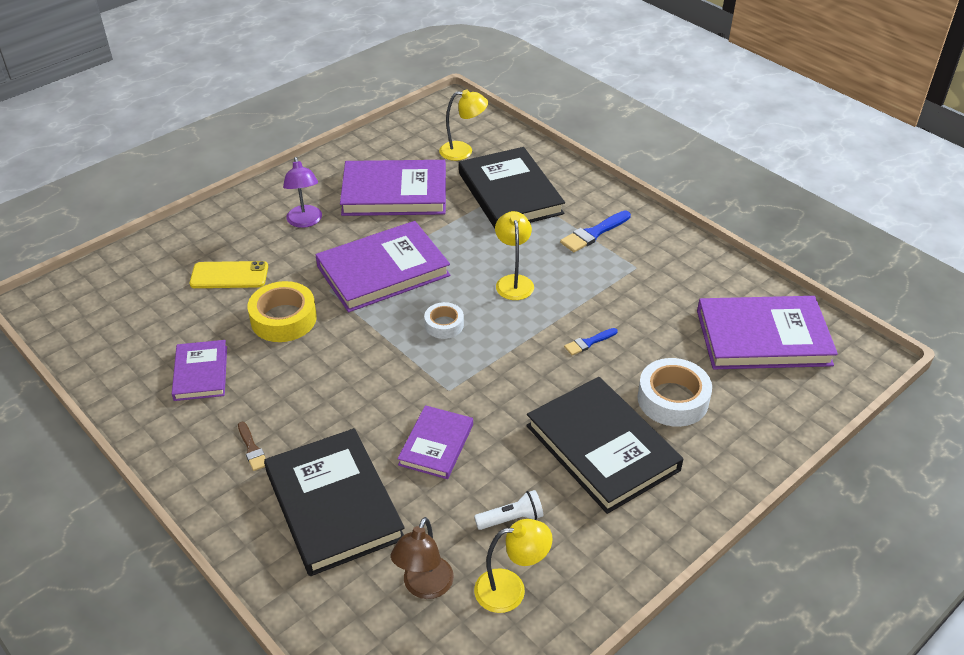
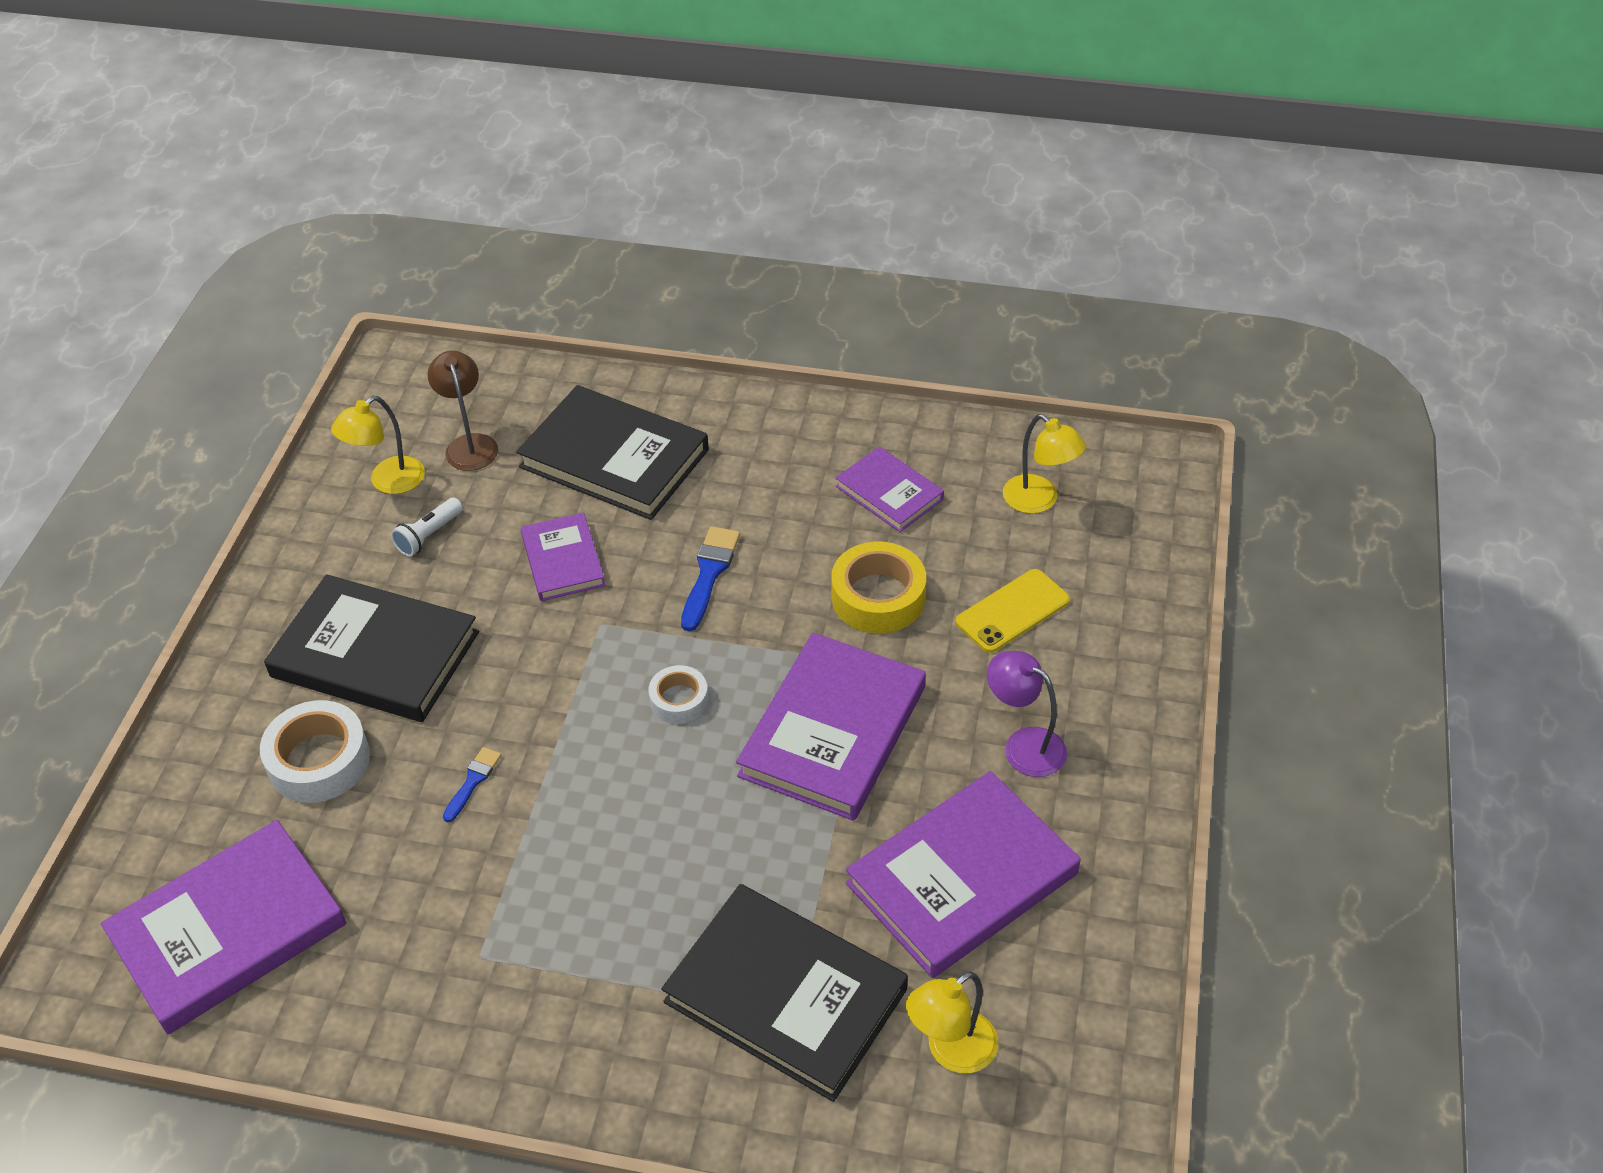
camera: 145 degrees right, 5 degrees up
brown brush [238,422,266,471] -> none
yellow lamp [495,211,534,300] -> yellow lamp moved to [1003,414,1086,514]
blue brush [560,211,631,252] -> blue brush moved to [681,526,740,631]

